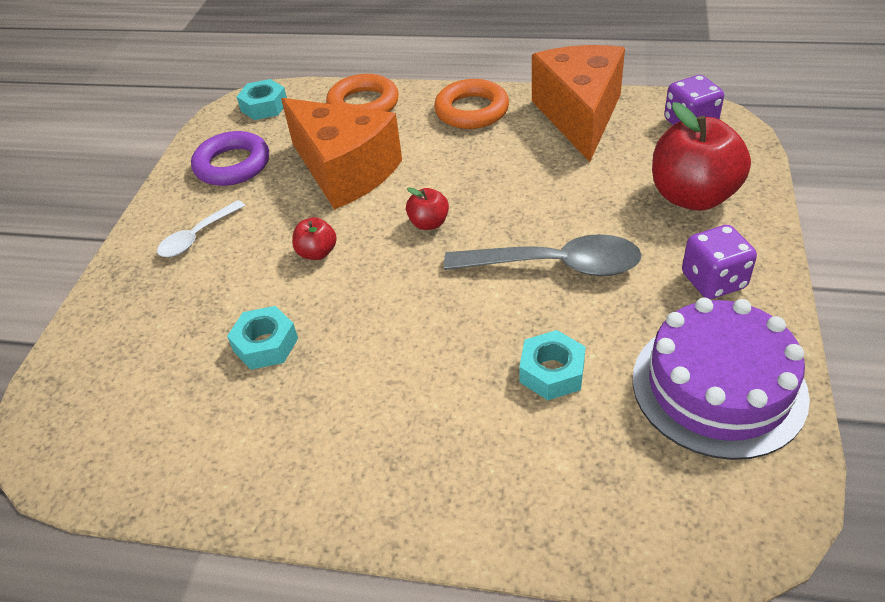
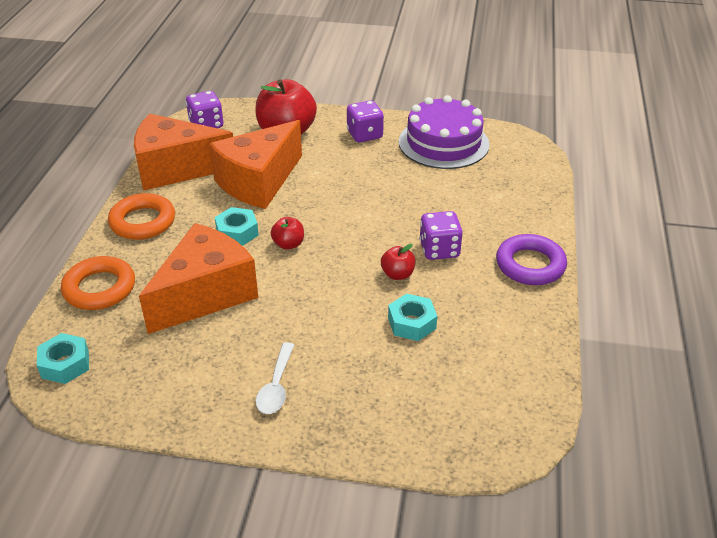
camera: 95 degrees left, 5 degrees down
white spoon [157,200,245,257] -> white spoon turned 60 degrees clockwise [256,342,294,414]
purple ring [191,131,269,186] -> purple ring moved to [496,234,567,285]
red apple [292,217,337,260] -> red apple moved to [381,244,416,280]
grey spoon [444,234,642,276] -> none
turquoise nut [519,330,586,400] -> turquoise nut moved to [215,207,259,246]
none -> orange cheese [209,120,302,209]
none -> purple dice [419,211,463,260]

